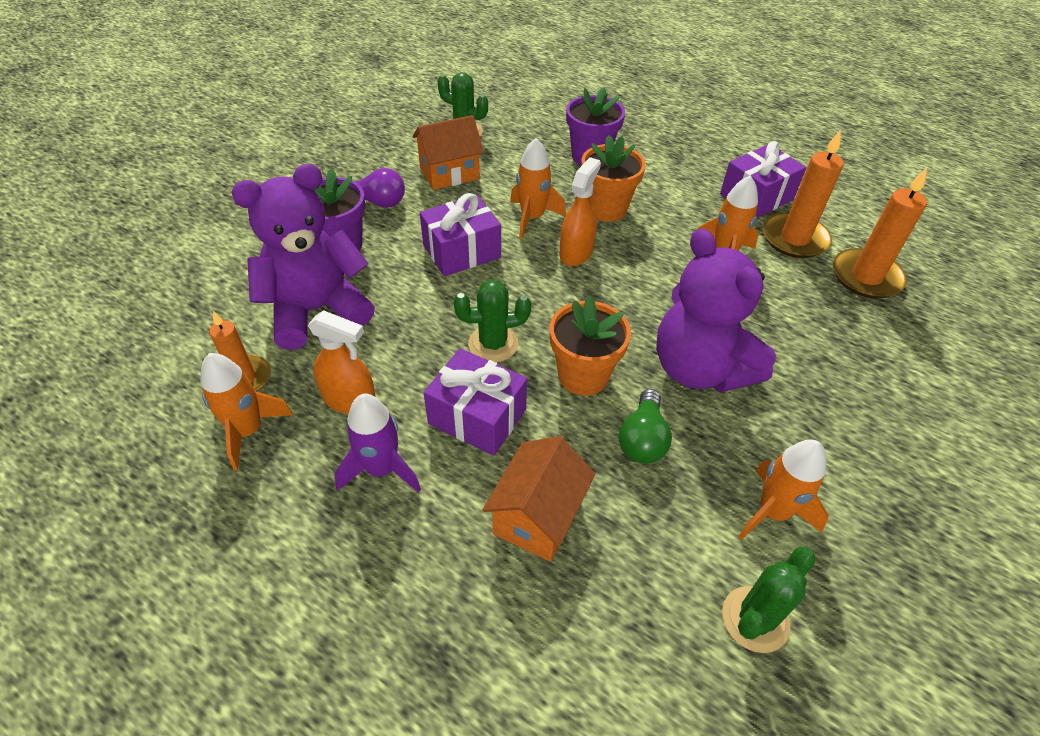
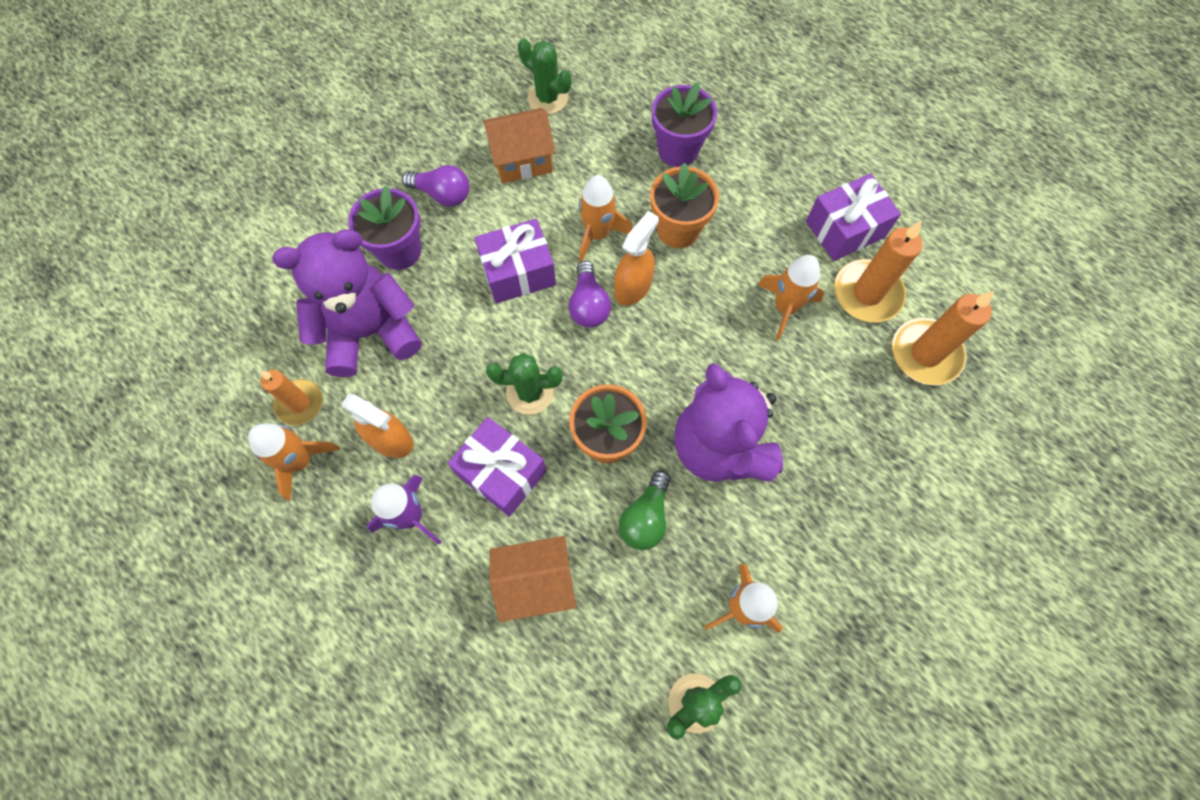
camera: 10 degrees right, 20 degrees up
orange house [482,436,596,561] -> orange house turned 45 degrees clockwise [489,536,576,622]
none -> purple light bulb [569,261,611,328]

